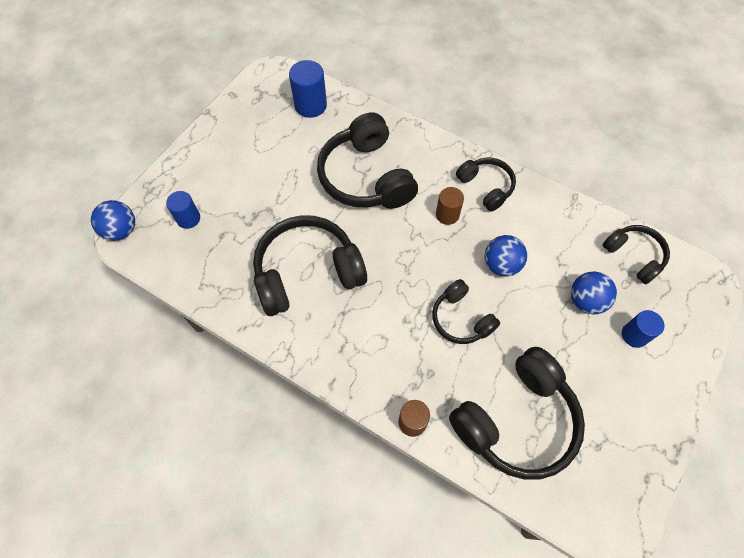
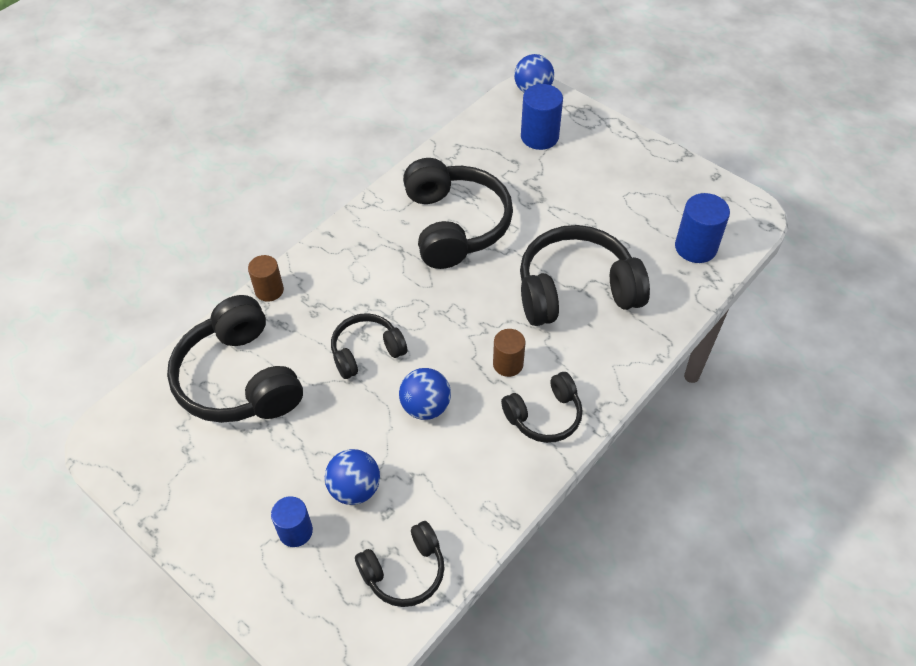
camera: 100 degrees right, 10 degrees down
blue cylinder [166,191,200,229] -> blue cylinder [521,84,563,150], size x1.51

